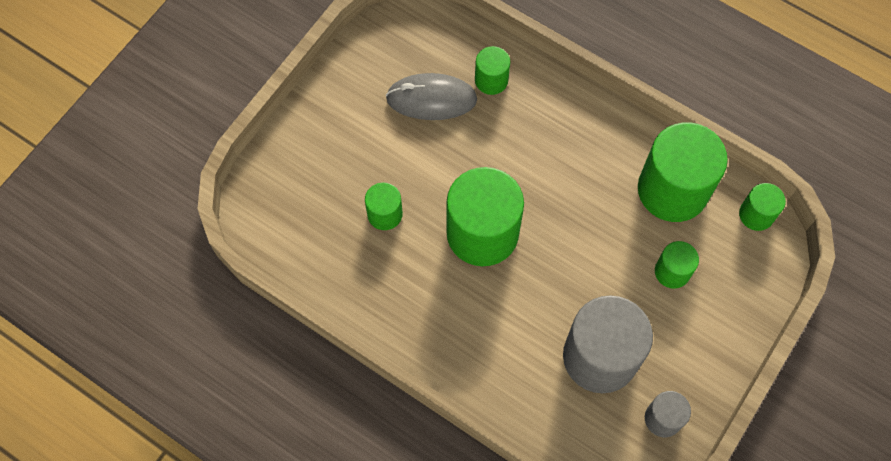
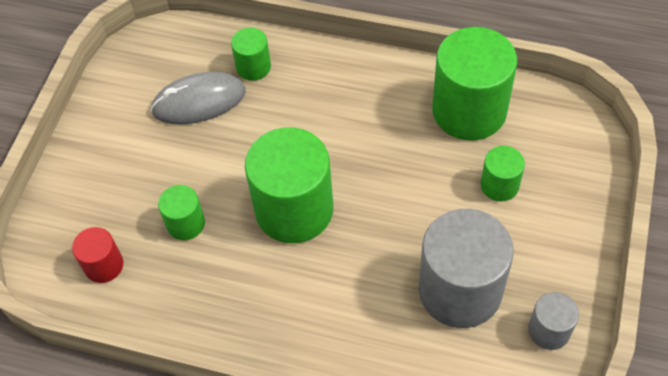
camera: 15 degrees left, 10 degrees down
green cylinder [739,183,786,231] -> none
none -> red cylinder [72,227,123,283]

